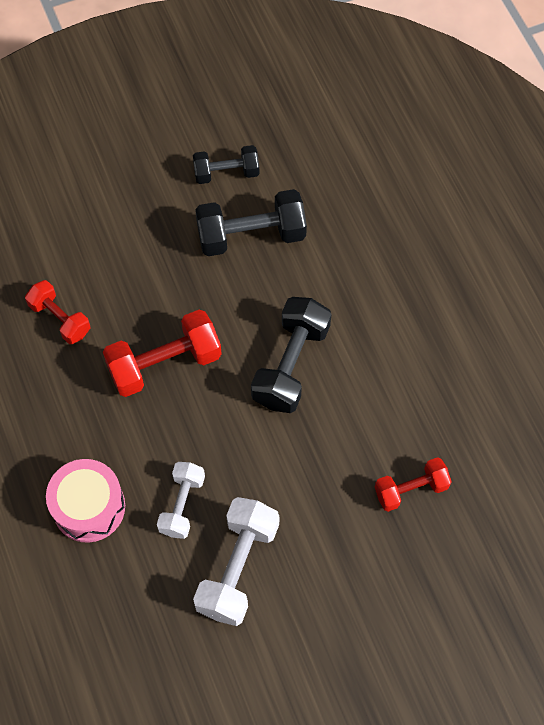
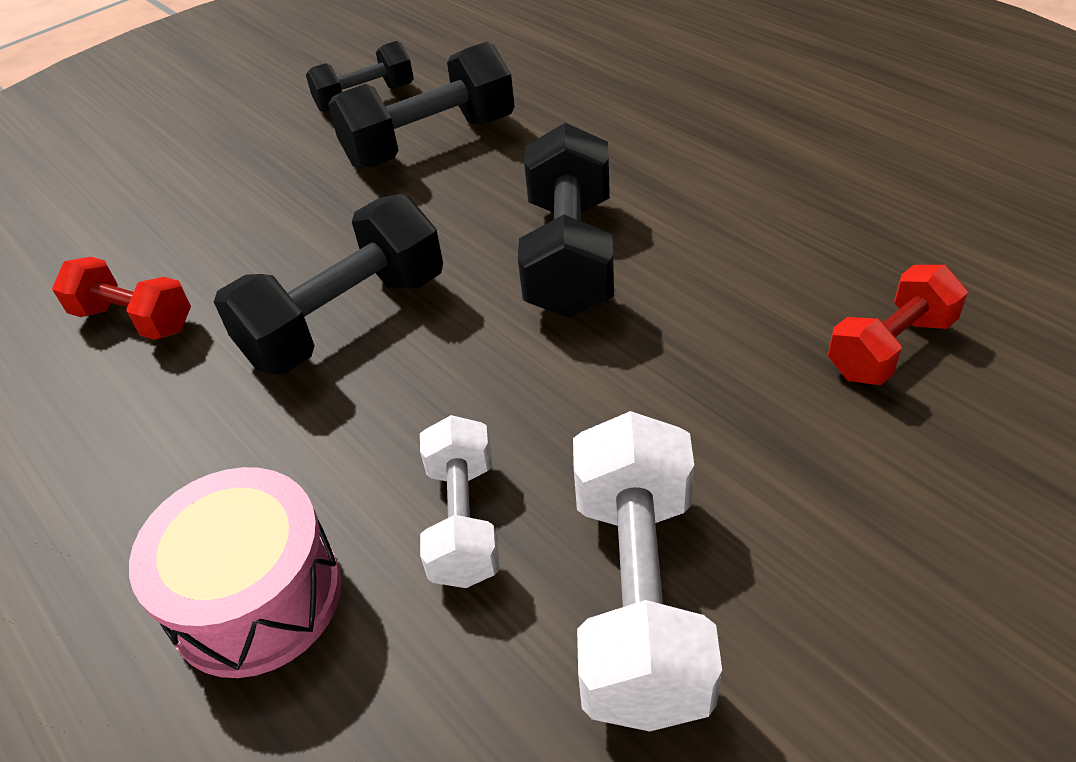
camera: 15 degrees left, 20 degrees down
red dumbbell [103,310,222,397] -> black dumbbell [214,194,443,375]

